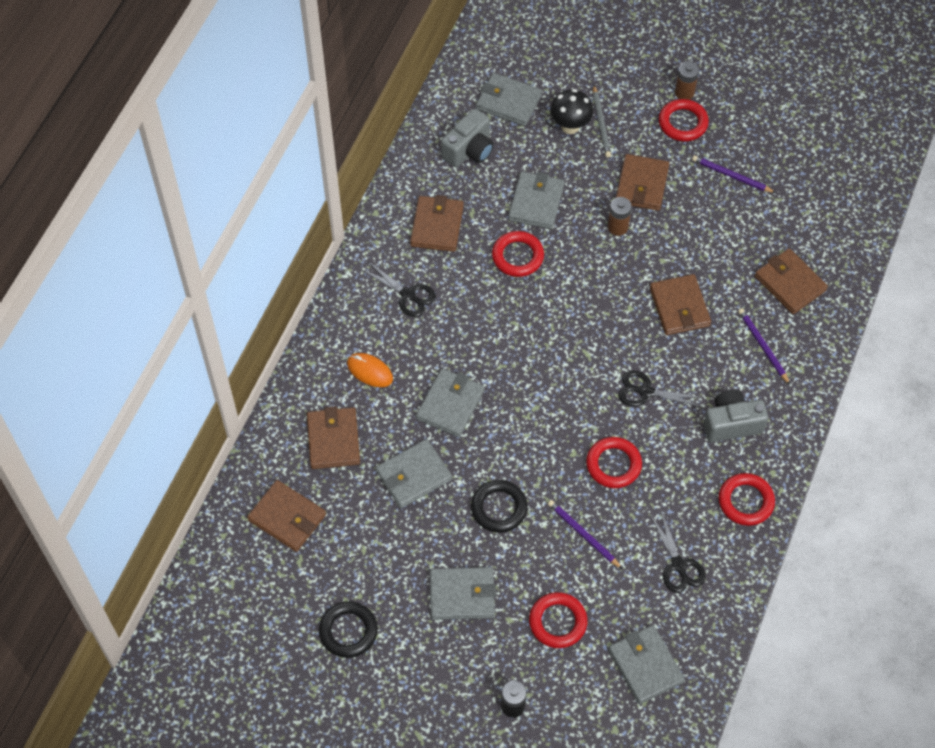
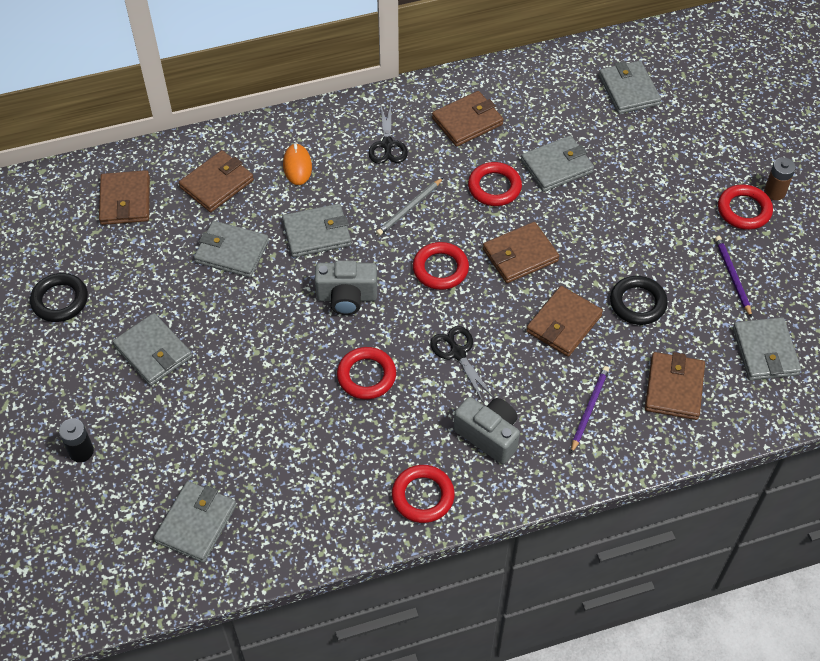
camera: 50 degrees right, 5 degrees down
grey camera [441,108,494,167] -> grey camera moved to [315,261,377,315]
black ring [471,480,528,533] -> black ring moved to [610,276,668,325]
red ring [529,592,587,648] -> red ring moved to [413,242,469,290]
purple pencil [548,500,622,569] -> none
black mushroom [550,89,593,134] -> none
grey pencil [593,85,611,157] -> grey pencil moved to [376,178,443,236]
brown battery [608,197,632,236] -> none
brown wallet [616,154,669,211] -> brown wallet moved to [483,222,559,283]
black scissors [650,511,706,593] -> none
none -> grey wallet [733,317,801,380]

